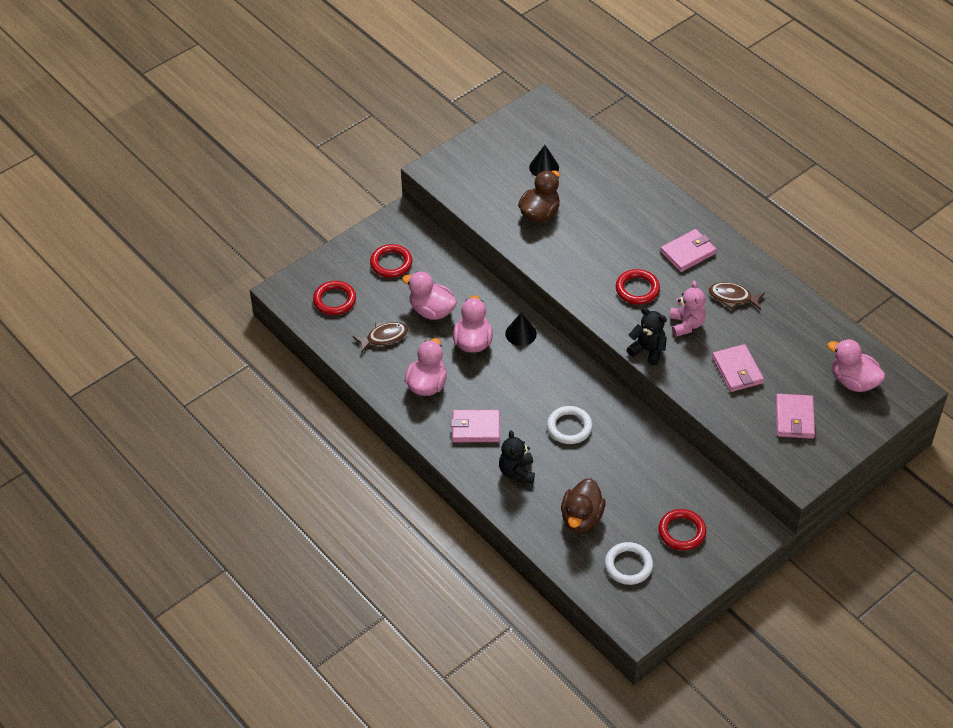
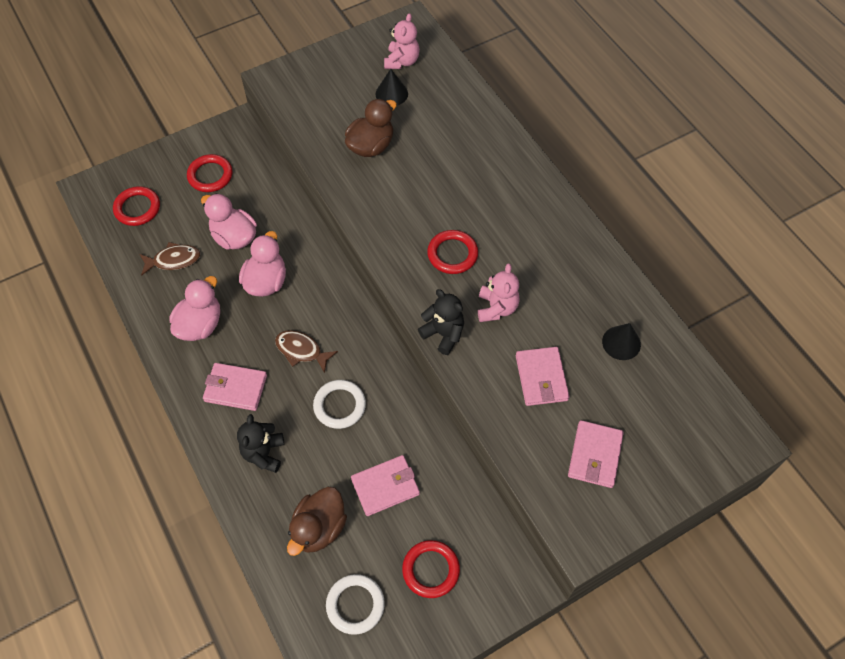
camera: 10 degrees right, 10 degrees up
black cone [505,312,537,346] -> black cone moved to [602,323,641,360]
pink wallet [660,229,717,272] -> pink wallet moved to [351,455,420,516]
brown fish [709,282,765,310] -> brown fish moved to [275,330,338,373]
pink duck [827,339,885,392] -> none
none -> pink teddy bear [384,13,420,69]

